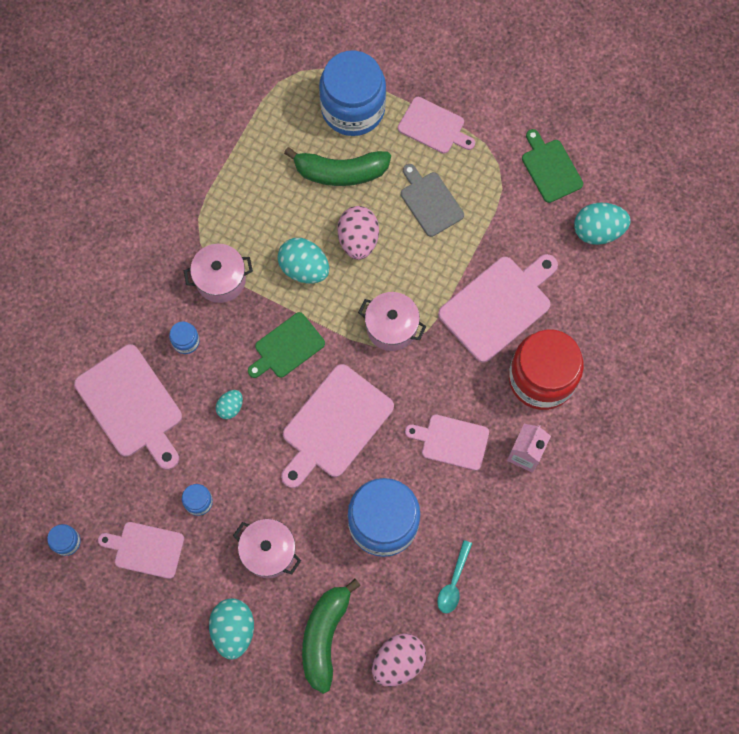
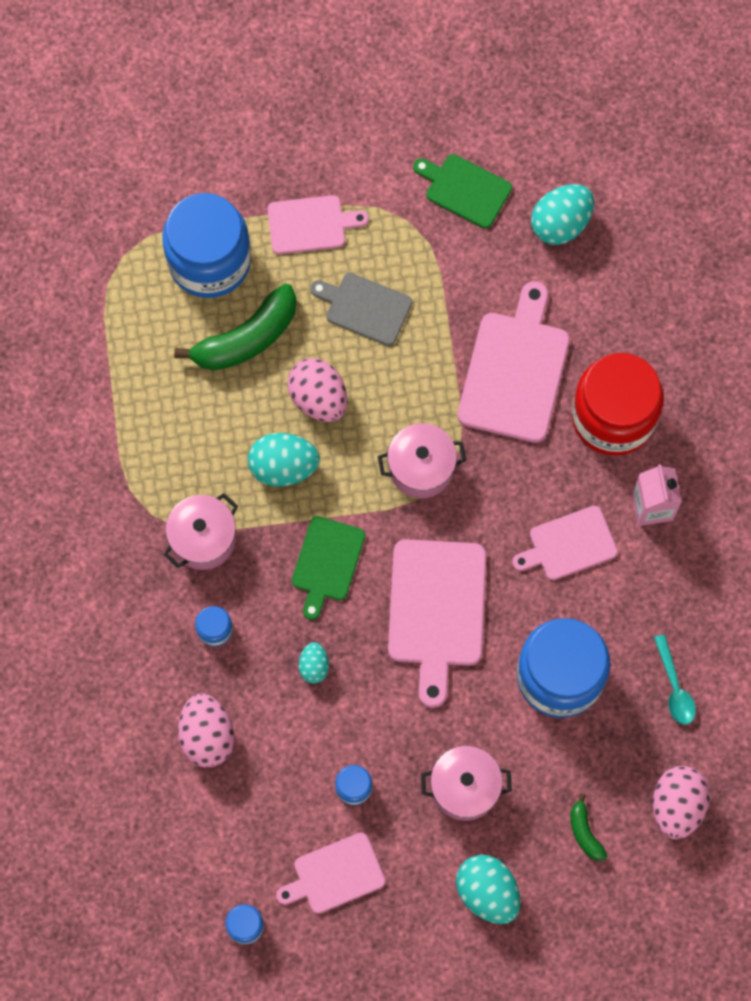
camera: 35 degrees left, 0 degrees up
pink cutting board [74,344,182,470] -> pink egg [178,694,234,768]
green banana [302,579,361,694] -> green banana [571,793,607,861], size x0.48

